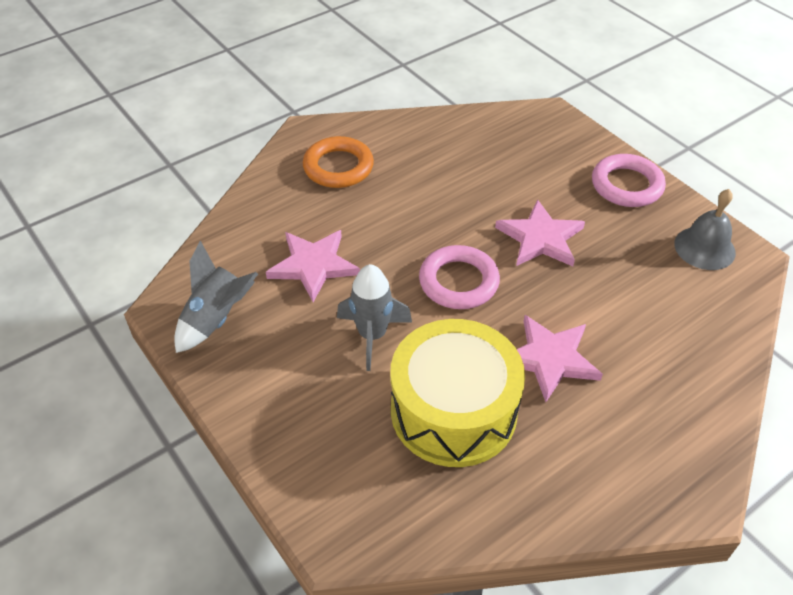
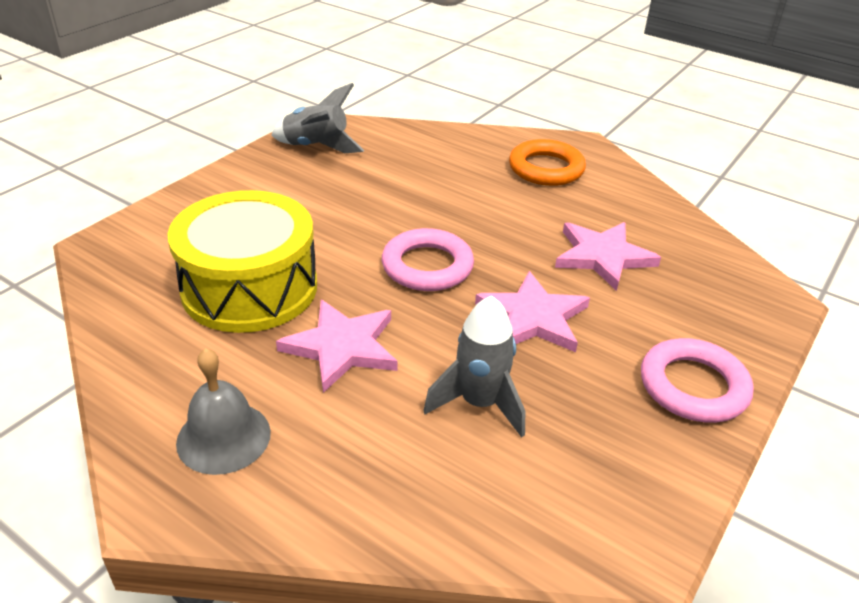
camera: 70 degrees right, 10 degrees down
pink star [266,230,360,302] -> pink star moved to [555,222,661,291]
grey rocket [337,264,412,371] -> grey rocket moved to [423,295,525,437]
grey bell [674,189,736,270] -> grey bell moved to [176,348,271,475]

